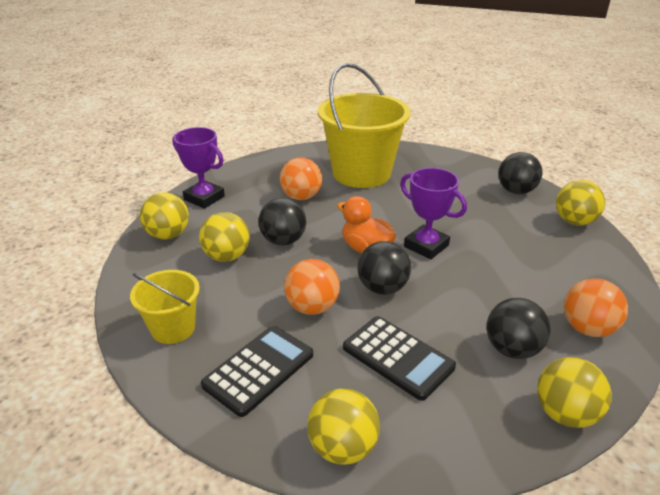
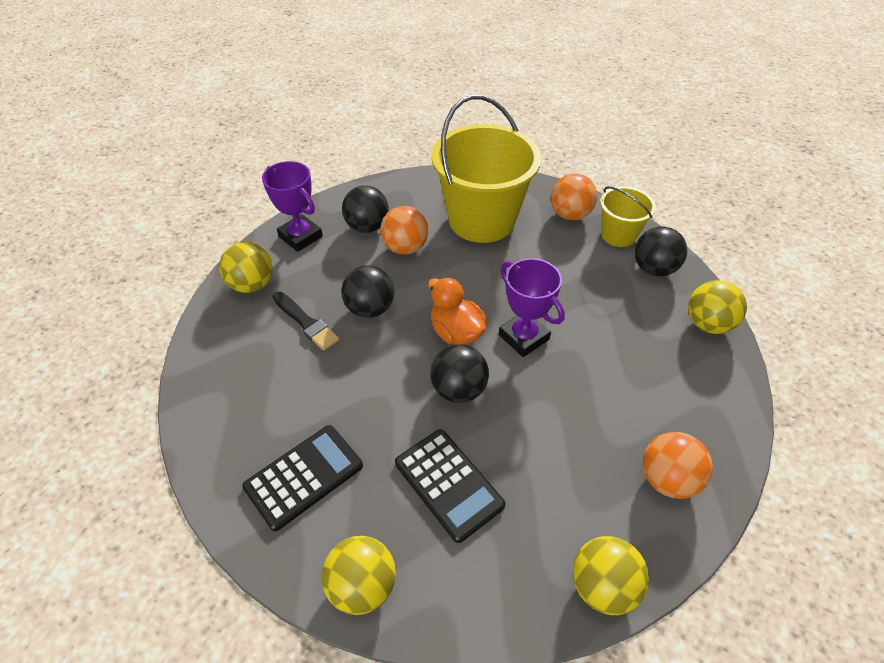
camera: 10 degrees right, 15 degrees up
yellow bucket [130,270,200,344] -> yellow bucket moved to [600,186,656,247]
yellow ball [199,212,250,262] -> black brush [273,292,340,351]
orange ball [284,259,340,315] -> orange ball moved to [551,174,597,220]
black ball [487,298,550,359] -> black ball moved to [342,185,389,233]

